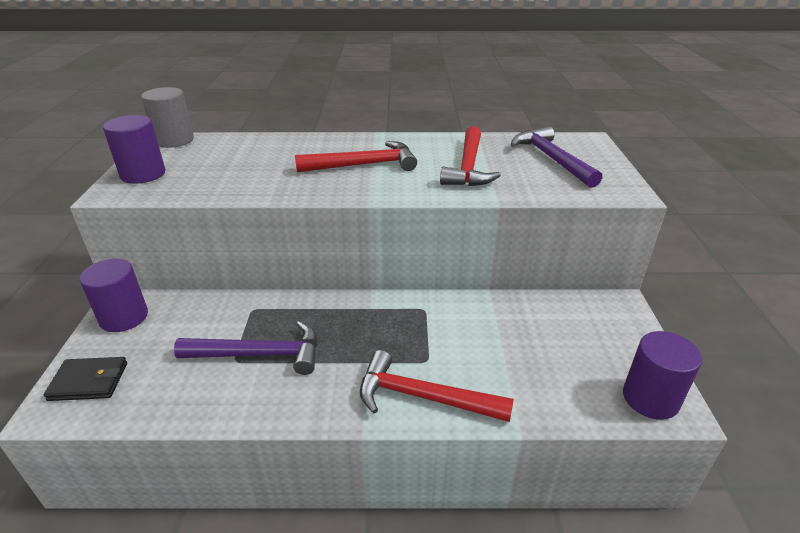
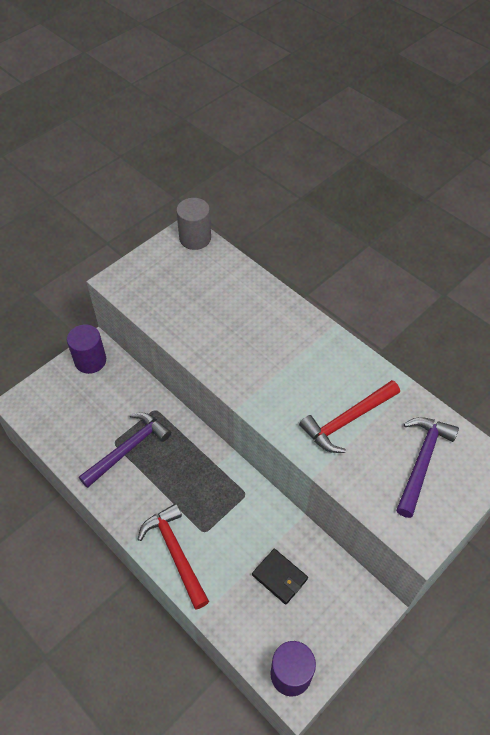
camera: 45 degrees right, 20 degrees up
black wallet [44,357,127,401] -> black wallet moved to [252,549,308,605]
purple cylinder [103,115,165,184] -> none
purple hammer [174,321,318,375] -> purple hammer turned 90 degrees counterclockwise [79,412,171,488]
red hammer [295,141,417,173] -> none

